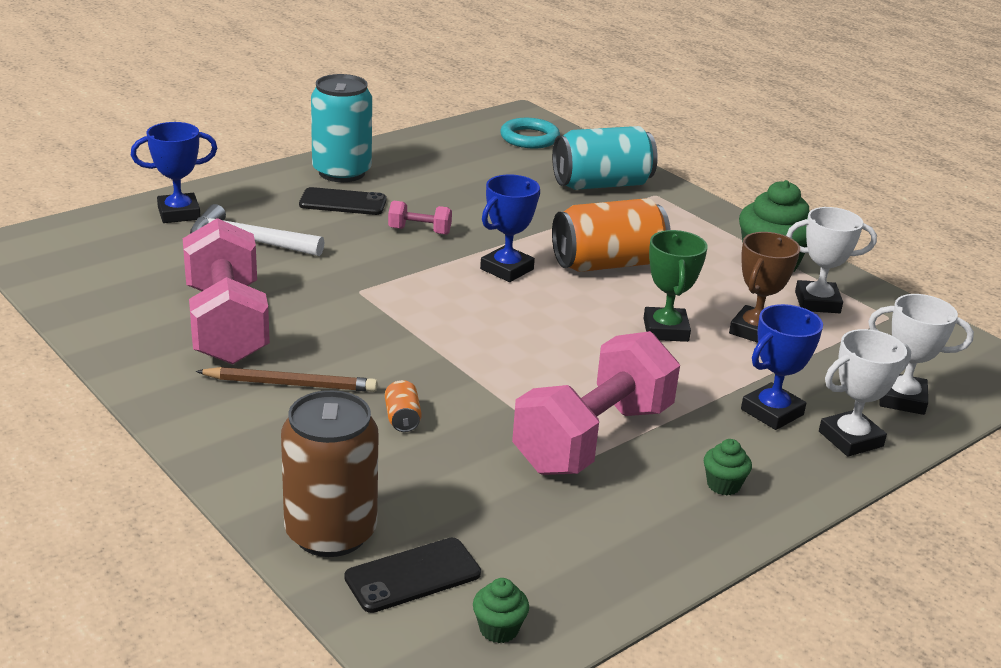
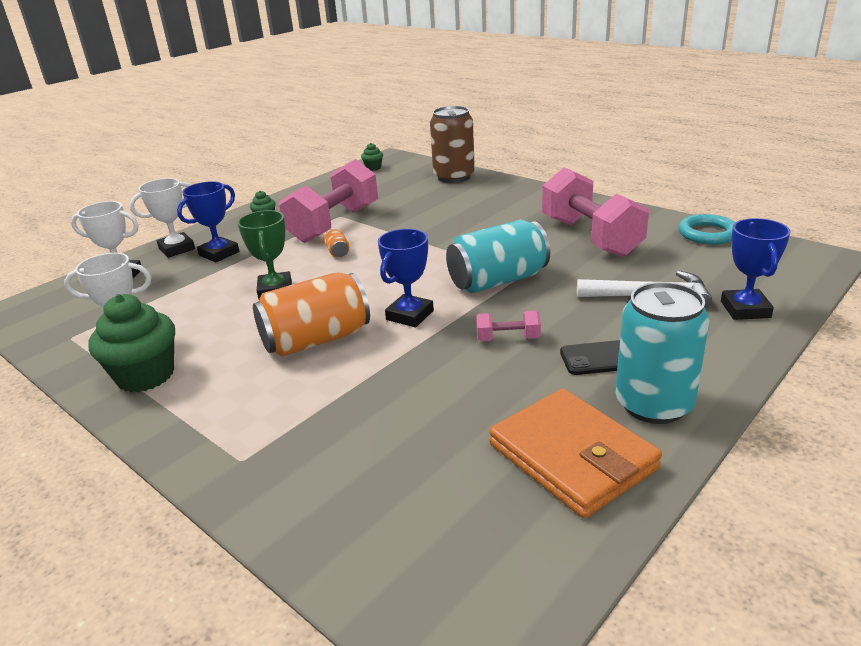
camera: 175 degrees right, 0 degrees up
blue trophy [131,122,217,223] -> blue trophy turned 60 degrees counterclockwise [721,218,791,320]
brown pencil [196,367,378,392] -> none
black phone [344,537,481,613] -> none
orange can [385,380,422,432] -> orange can moved to [324,229,350,258]
turquoise ring [500,118,560,148] -> turquoise ring moved to [678,214,735,245]
turquoise can [552,126,658,190] -> turquoise can moved to [446,220,550,293]
brown trophy [729,232,800,343] -> none
none -> orange wallet [489,388,662,518]

